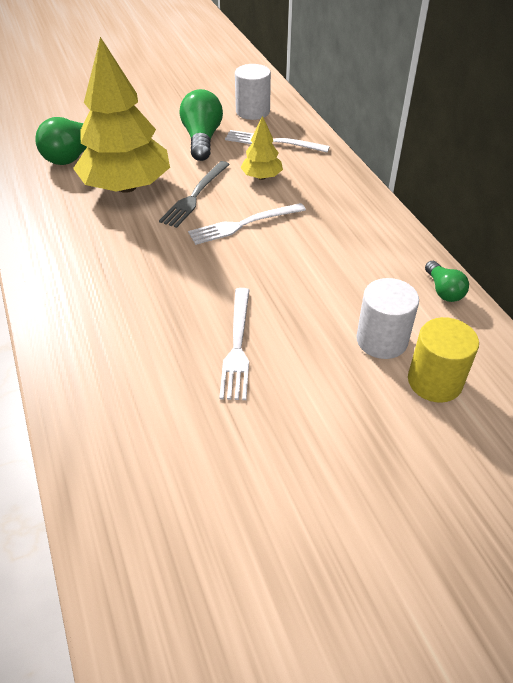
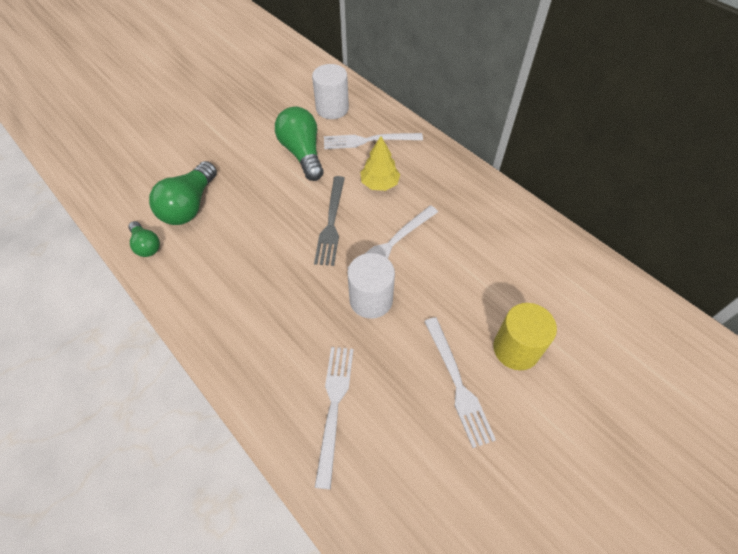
camera: 20 degrees left, 10 degrees up
yellow tree [73,37,170,193] -> none
white cylinder [357,278,419,359] -> white cylinder moved to [348,253,395,319]
yellow cylinder [408,317,479,403] -> yellow cylinder moved to [493,303,557,370]
green light bulb [425,261,469,302] -> green light bulb moved to [128,221,160,257]
none -> white fork [315,347,353,489]

